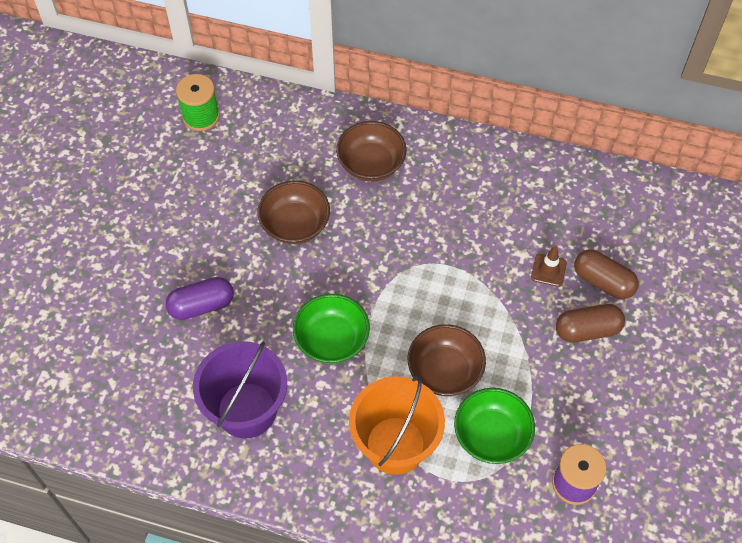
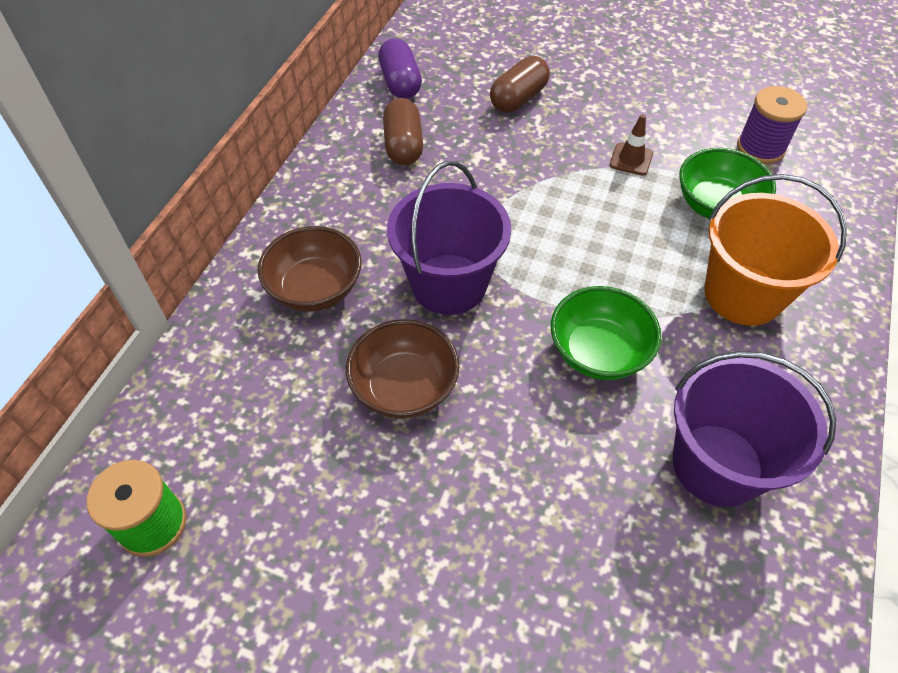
camera: 85 degrees left, 5 degrees down
purple capsule [165,277,234,320] -> purple capsule moved to [378,38,422,99]
brown bowl [408,324,486,396] -> none
brown traffic cone [531,245,567,287] -> brown traffic cone moved to [610,114,653,176]
brown capsule [556,304,625,342] -> brown capsule moved to [383,98,423,165]
none -> purple bucket [387,161,511,315]

